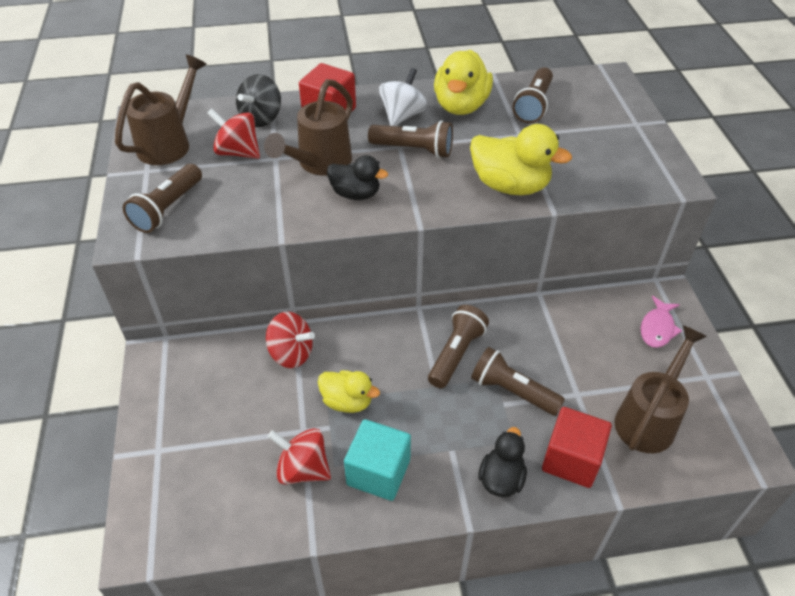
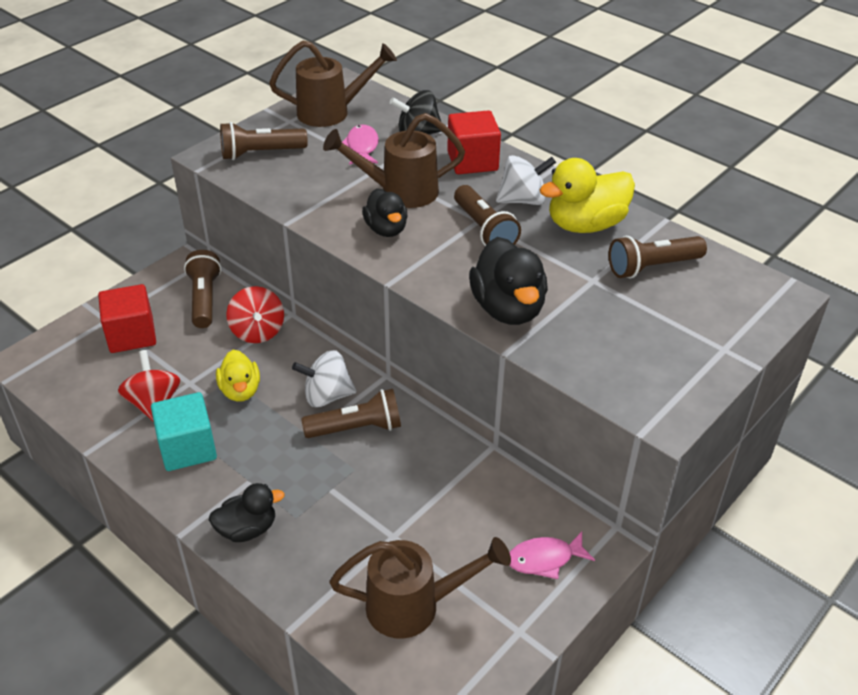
camera: 50 degrees right, 5 degrees down
red spinning top [207,108,260,159] -> pink fish [342,124,379,164]
yellow duck [470,124,572,195] -> black duck [469,237,548,325]
brown flashlight [471,347,565,416] -> brown flashlight moved to [184,250,221,328]
red cube [542,407,612,488] -> red cube moved to [98,284,156,353]
none -> white spinning top [292,350,356,407]

